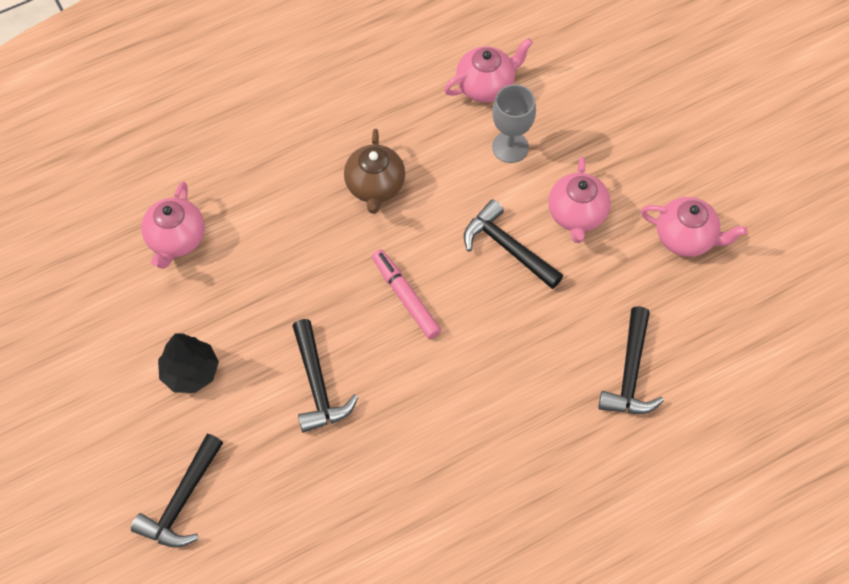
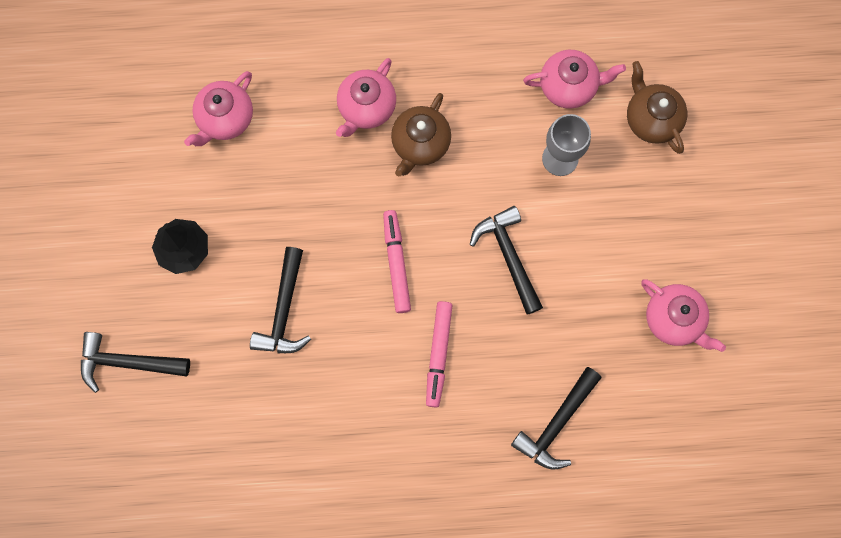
camera: 25 degrees right, 15 degrees up
black hammer [131,434,223,548] -> black hammer turned 45 degrees clockwise [81,332,190,393]
pink teapot [548,157,611,243] -> pink teapot moved to [336,58,396,137]
none -> pink marker [426,301,453,407]
none -> brown teapot [627,61,687,154]

